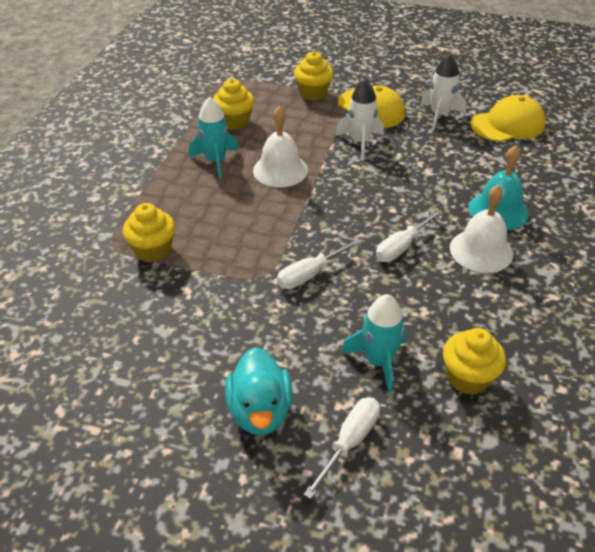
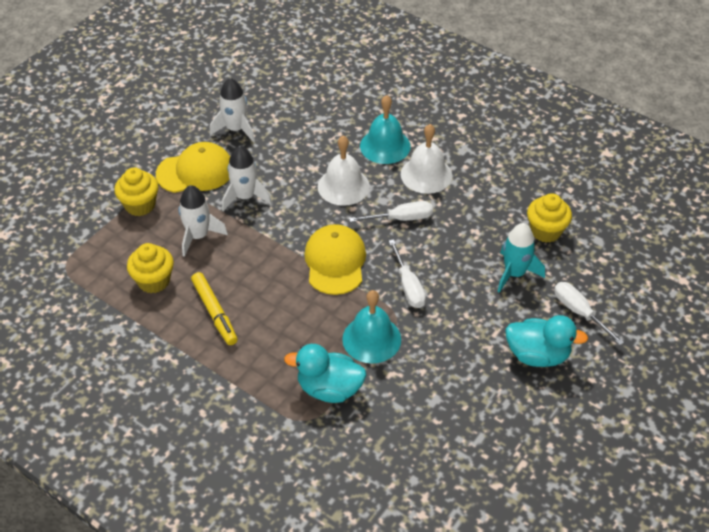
camera: 70 degrees left, 5 degrees up
yellow cupcake [123,203,175,263] -> turquoise duck [284,344,367,403]
turquoise rocket [189,97,239,179] -> yellow marker [191,272,238,345]
white bell [253,107,308,187] -> white bell moved to [318,136,370,206]
white screwdriver [376,209,442,262] -> white screwdriver turned 75 degrees counterclockwise [349,201,433,222]
yellow cap [470,95,546,142] -> yellow cap moved to [304,224,366,295]
none -> white rocket [178,185,228,257]
none -> turquoise bell [342,290,401,364]

